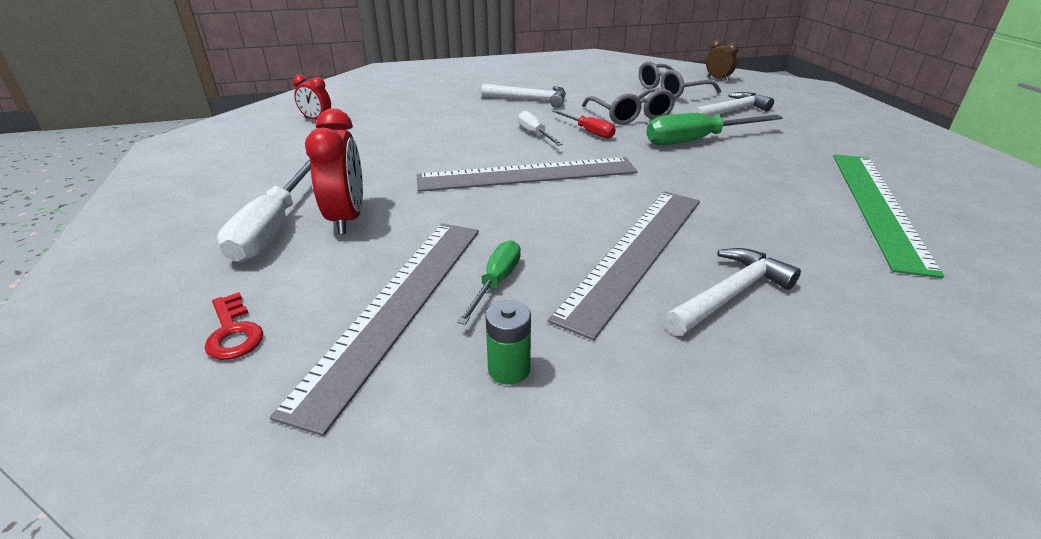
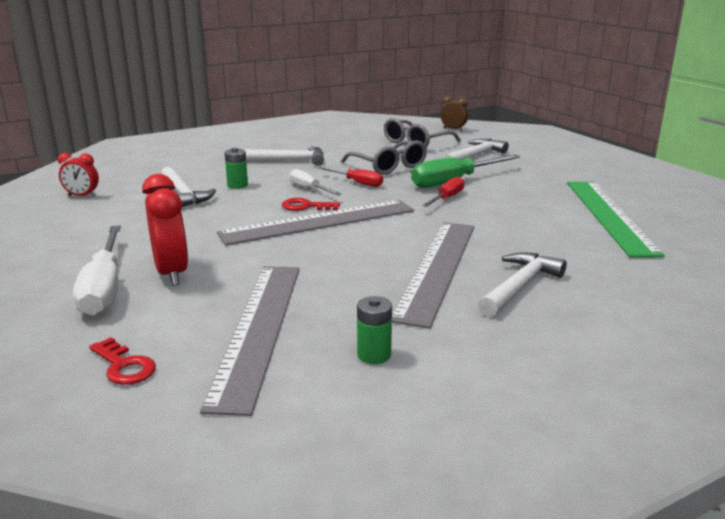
camera: 15 degrees left, 10 degrees down
green screwdriver [457,240,521,325] -> none
none -> white hammer [161,167,216,207]
none -> green battery [225,148,248,189]
none -> red key [282,198,340,211]
none -> red screwdriver [422,176,464,207]

